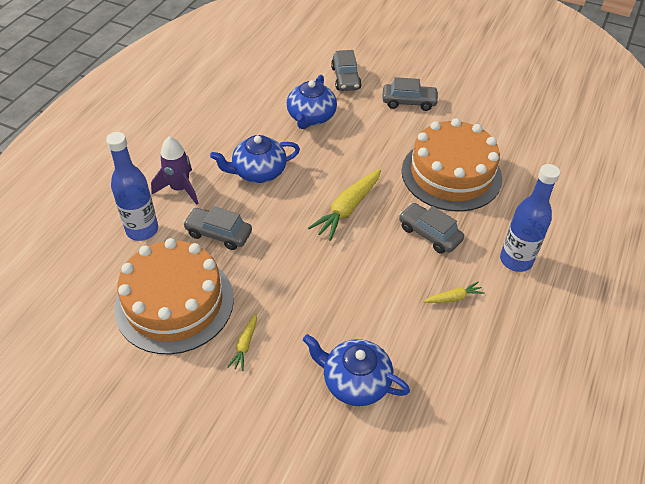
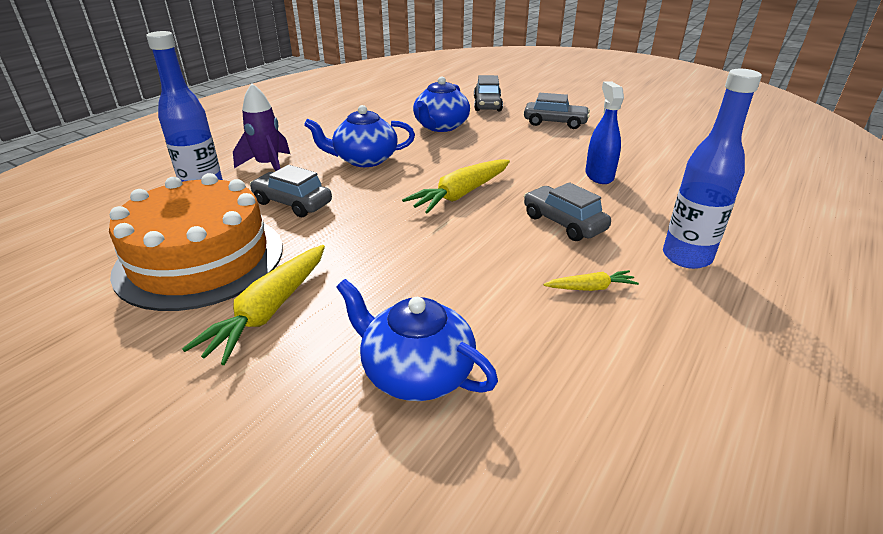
camera: 10 degrees right, 15 degrees down
yellow carrot [227,313,257,371] -> yellow carrot [182,245,325,365], size x1.91
orange cake [402,118,502,212] -> blue spray bottle [585,81,624,184]

